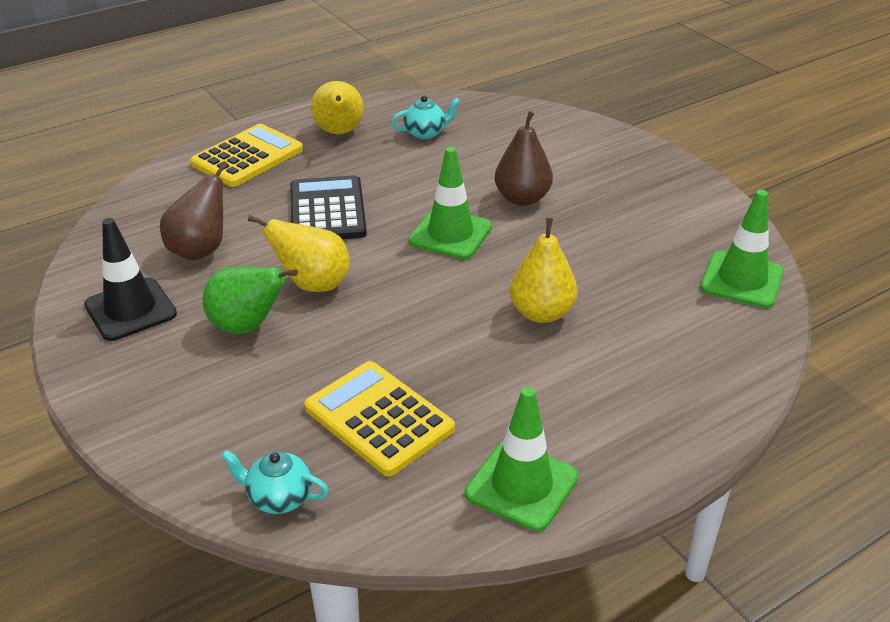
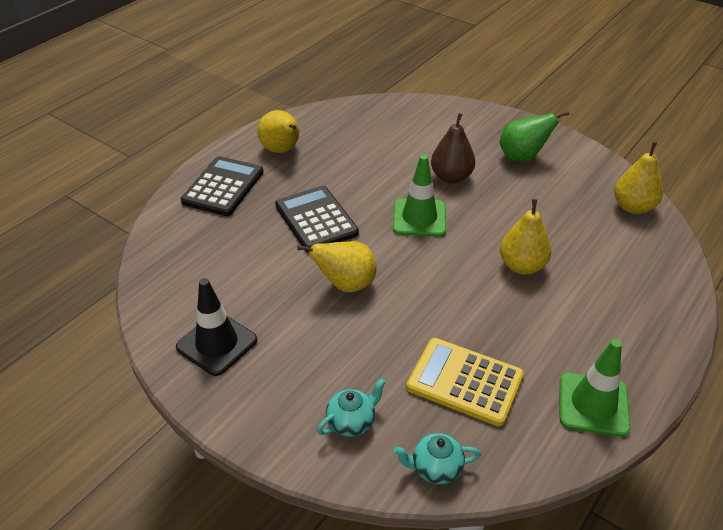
camera: 20 degrees left, 5 degrees up
brown pear [160,161,229,261] -> none
yellow calculator [190,124,303,187] -> black calculator [181,156,264,216]
green pear [203,267,298,334] -> green pear moved to [500,111,569,162]
turquoise teapot [391,96,460,139] -> turquoise teapot moved to [317,378,386,437]
green traffic cone [700,190,784,308] -> yellow pear [614,142,663,214]

